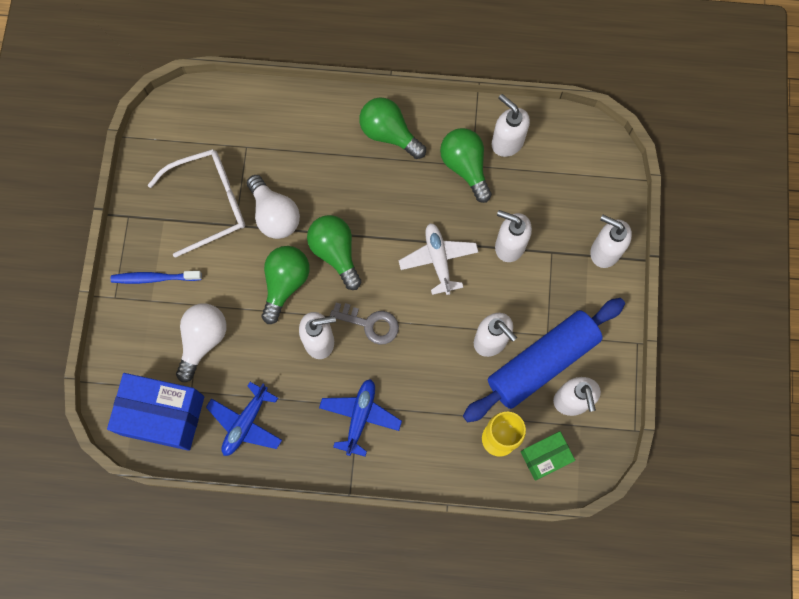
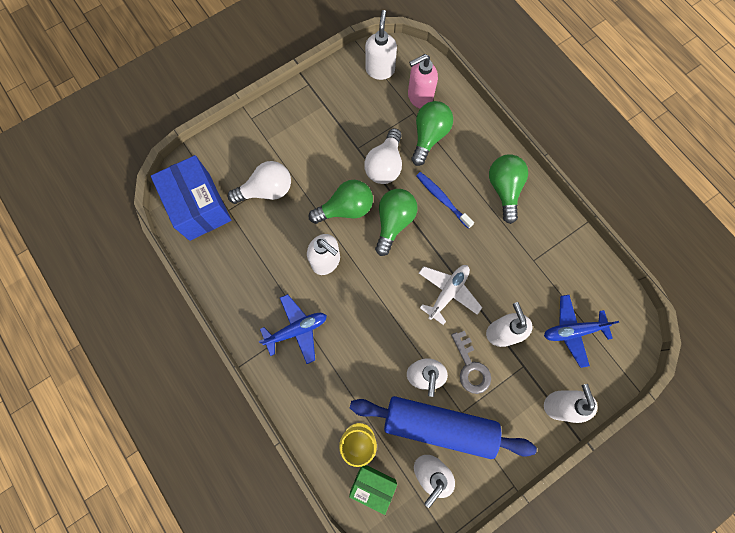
camera: 50 degrees right, 0 degrees up
blue toothbrush [111,271,202,284] -> blue toothbrush moved to [416,172,474,229]
white glasses [148,149,245,258] -> none
blue plane [206,382,282,456] -> blue plane moved to [544,295,619,368]
grey key [330,303,399,345] -> grey key moved to [451,331,491,394]
green light bulb [440,128,492,203] -> green light bulb moved to [412,101,453,166]
white soap dispenser [492,94,530,157] -> white soap dispenser moved to [365,10,397,80]
none -> pink soap dispenser [408,54,438,109]

